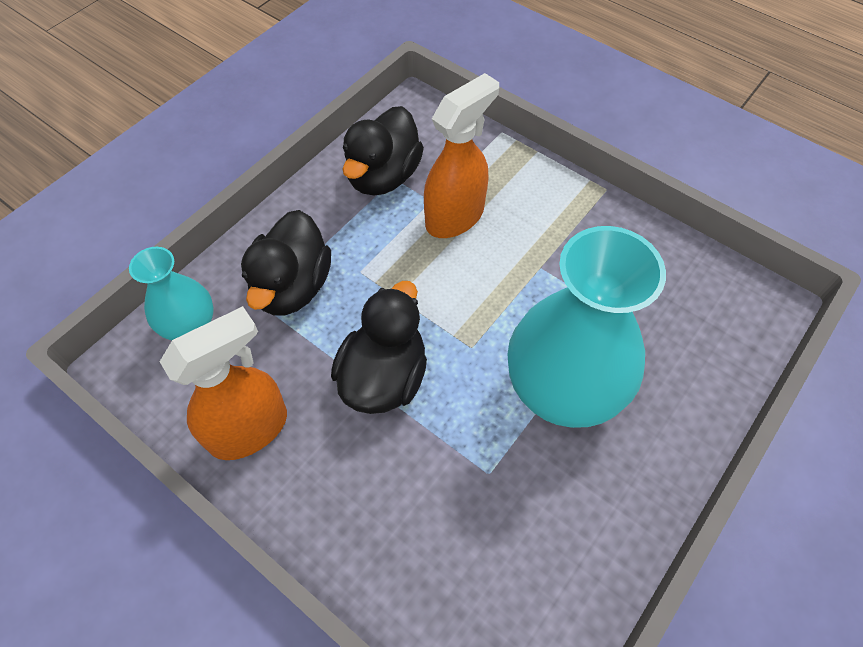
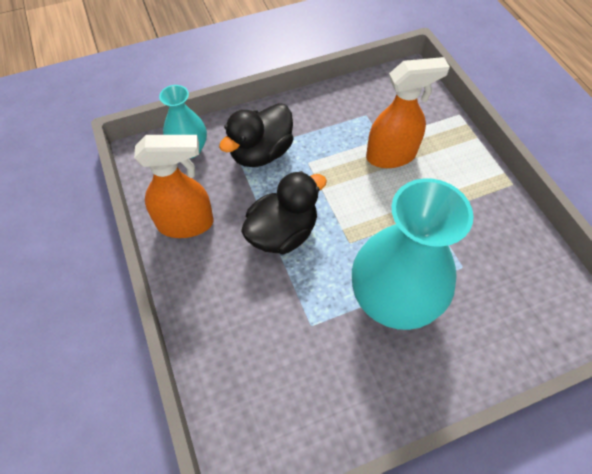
camera: 30 degrees right, 0 degrees up
black duck [342,106,424,195] -> none

